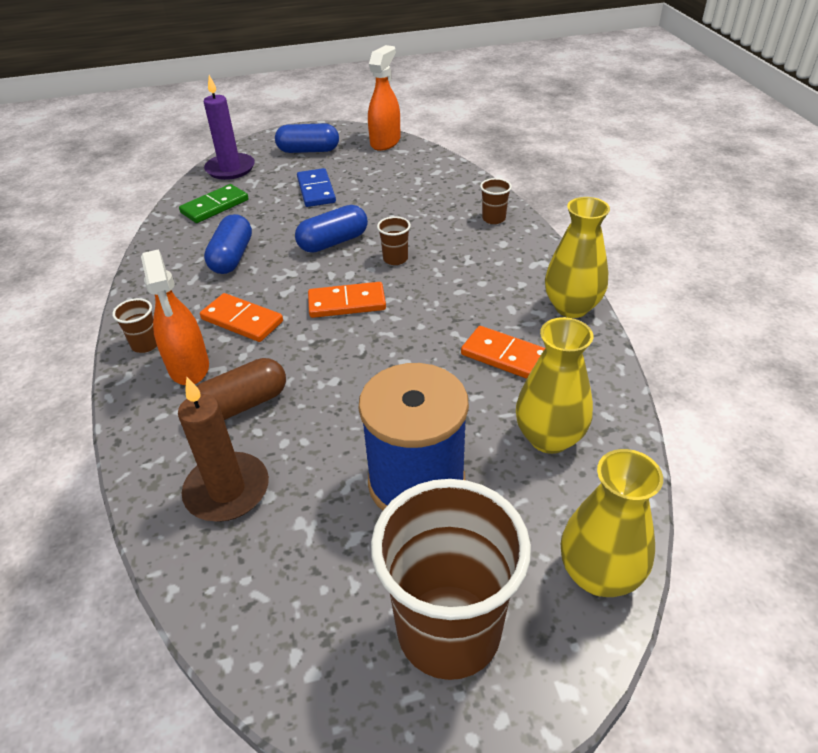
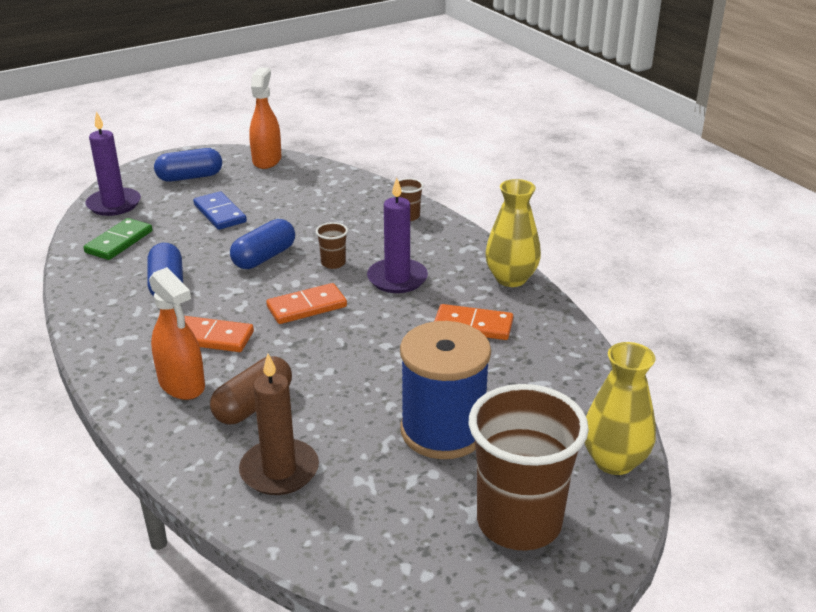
camera: 20 degrees left, 10 degrees down
brown cup [112,298,157,353] -> none
yellow vase [516,317,593,454] -> none
none -> purple candle [367,178,428,293]

